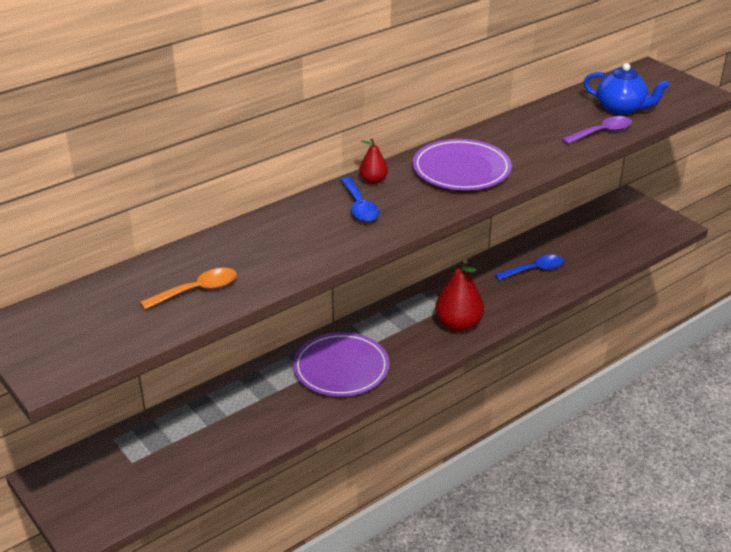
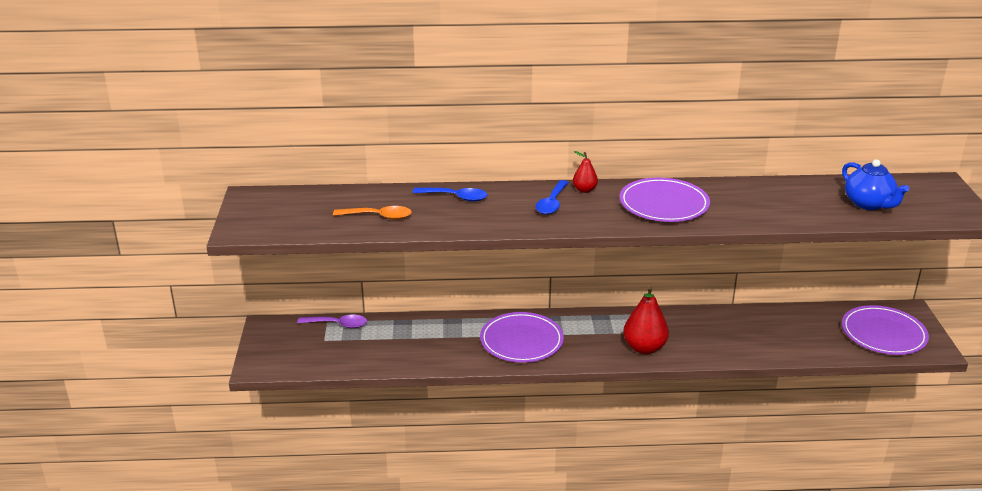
camera: 35 degrees right, 5 degrees down
blue spoon [495,255,564,280] -> blue spoon moved to [412,188,487,202]
purple spoon [562,116,632,144] -> purple spoon moved to [297,315,367,328]
none -> purple plate [842,305,929,355]

